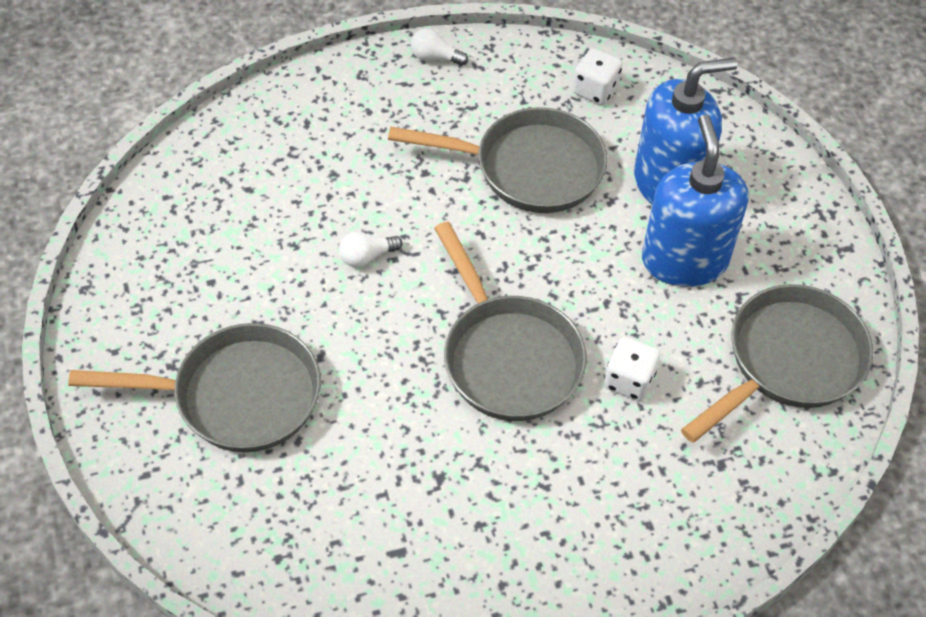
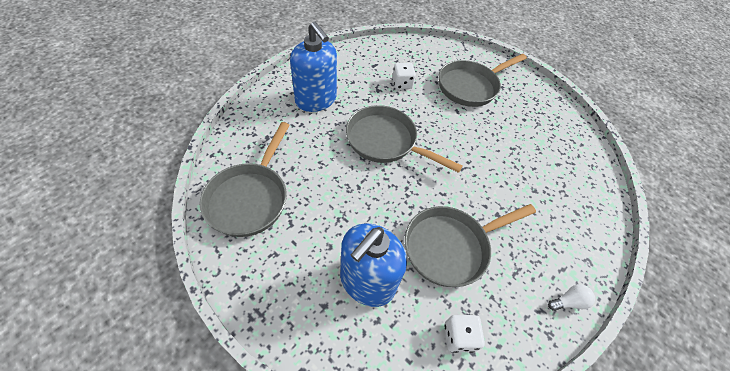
camera: 145 degrees right, 0 degrees up
white light bulb [339,232,403,267] -> none
white dice [604,337,660,401] -> white dice moved to [392,63,416,89]
blue soap dispenser [642,114,748,287] -> blue soap dispenser moved to [290,22,337,112]

